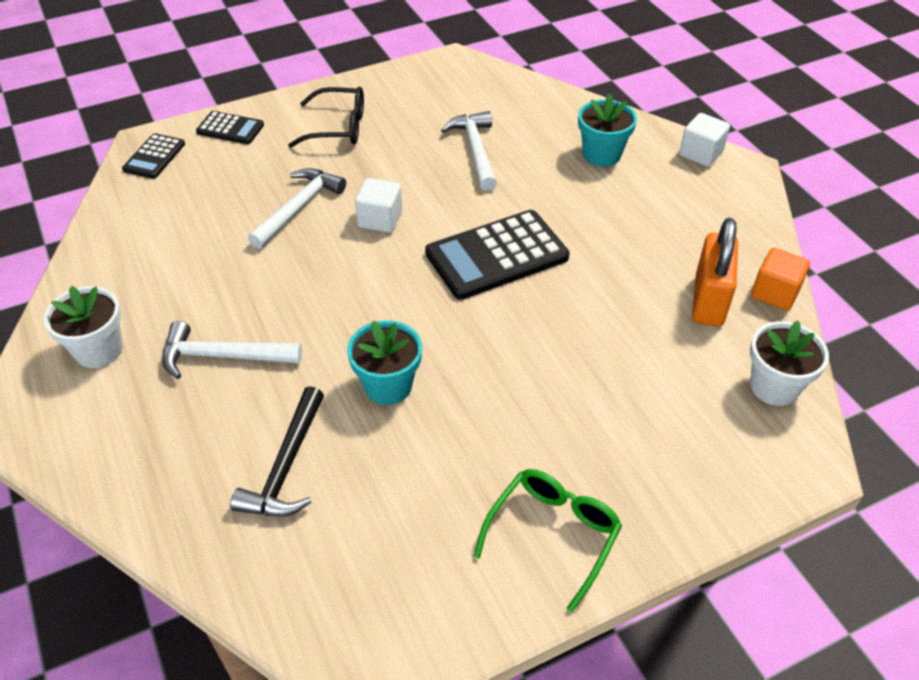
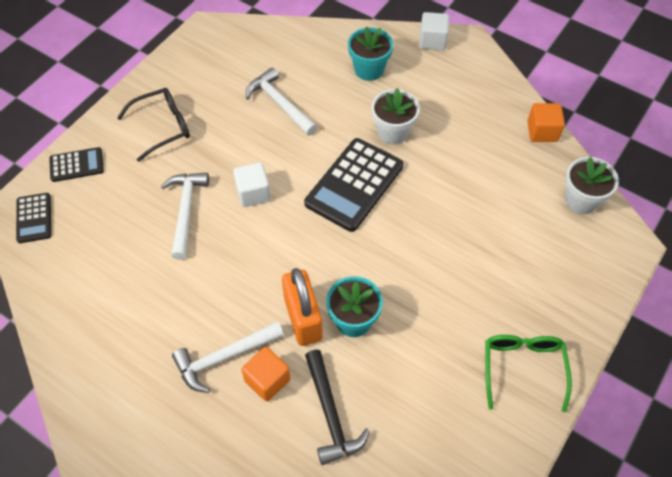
camera: 30 degrees left, 10 degrees up
white flower pot [44,286,123,368] -> white flower pot moved to [371,88,420,144]
orange padlock [692,217,738,327] -> orange padlock moved to [282,268,323,346]
none -> orange cube [241,347,290,402]

